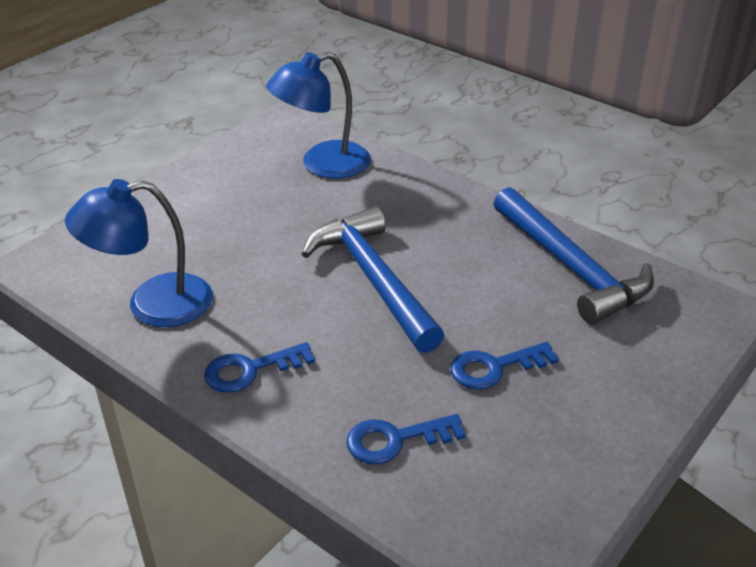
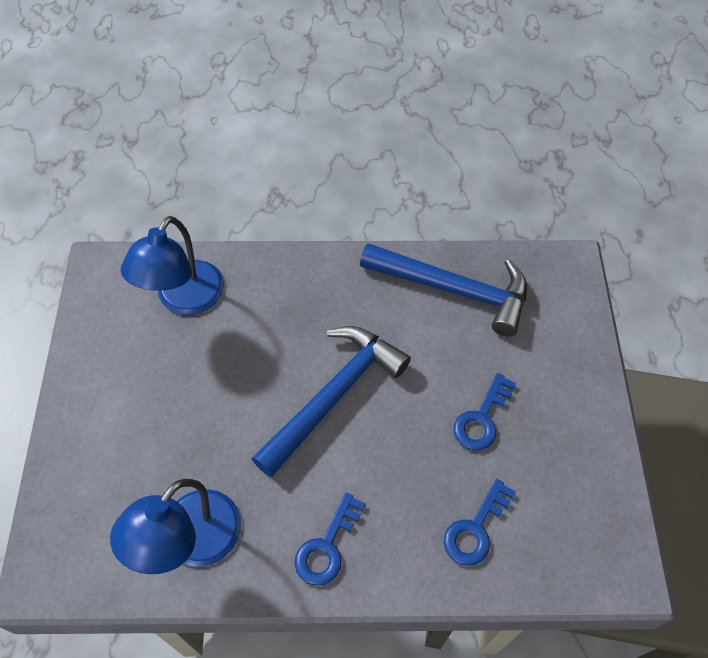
camera: 40 degrees left, 20 degrees up
blue hammer [302,206,445,353] -> blue hammer turned 105 degrees clockwise [252,326,411,477]

